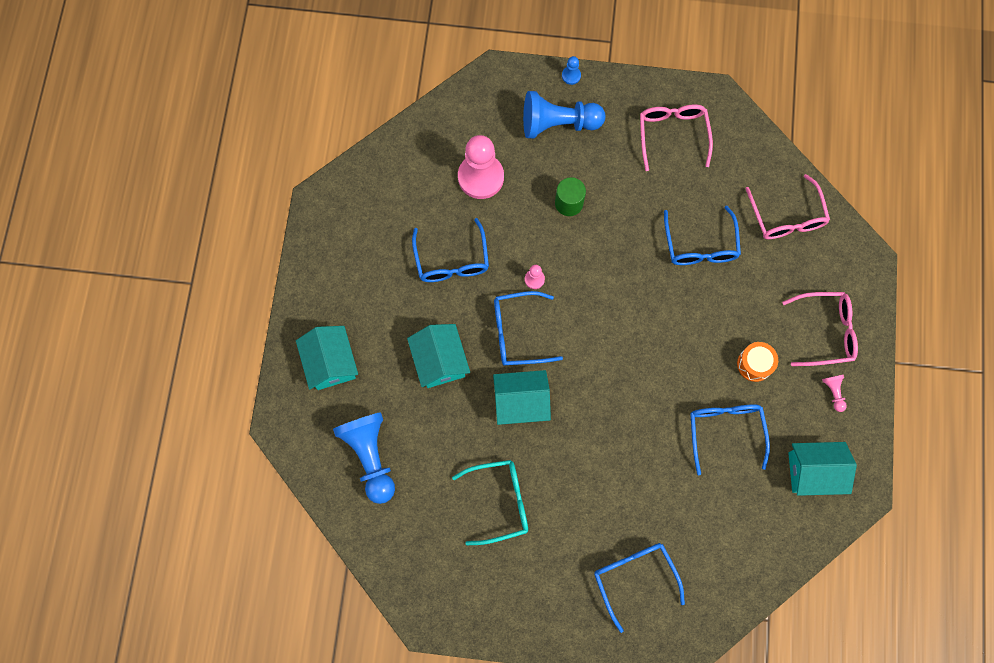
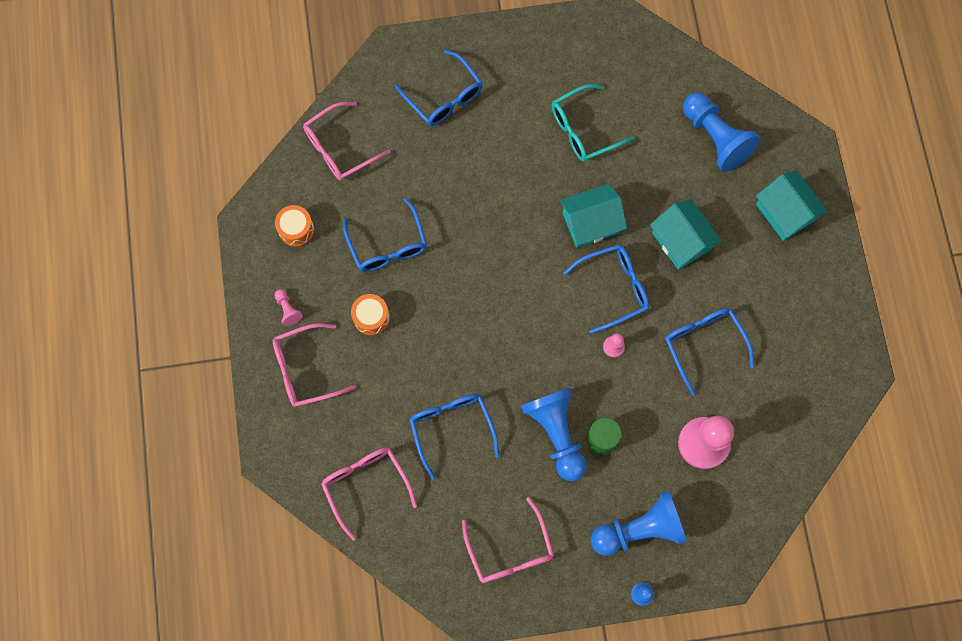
camera: 165 degrees right, 0 degrees up
turquoise house [788,442,857,496] -> orange drum [275,205,314,247]
none -> pink glasses [303,102,391,181]
none -> blue pawn [521,388,587,481]

